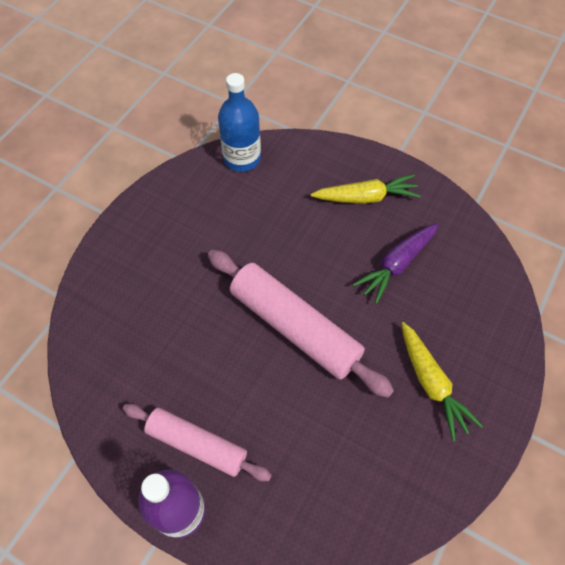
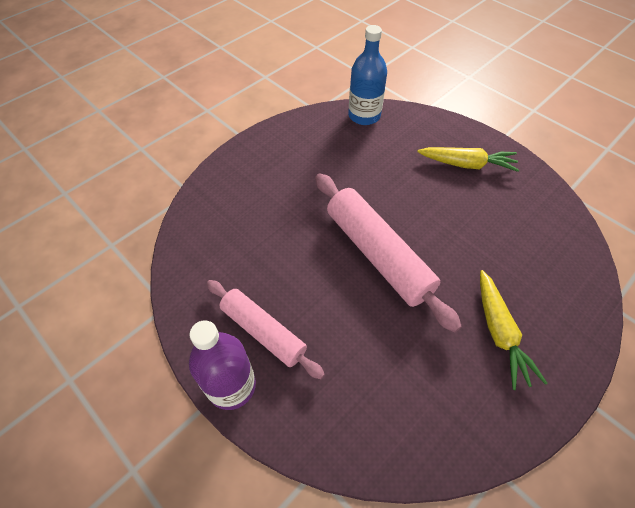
camera: 15 degrees right, 5 degrees down
purple carrot [353,223,439,304] -> none

